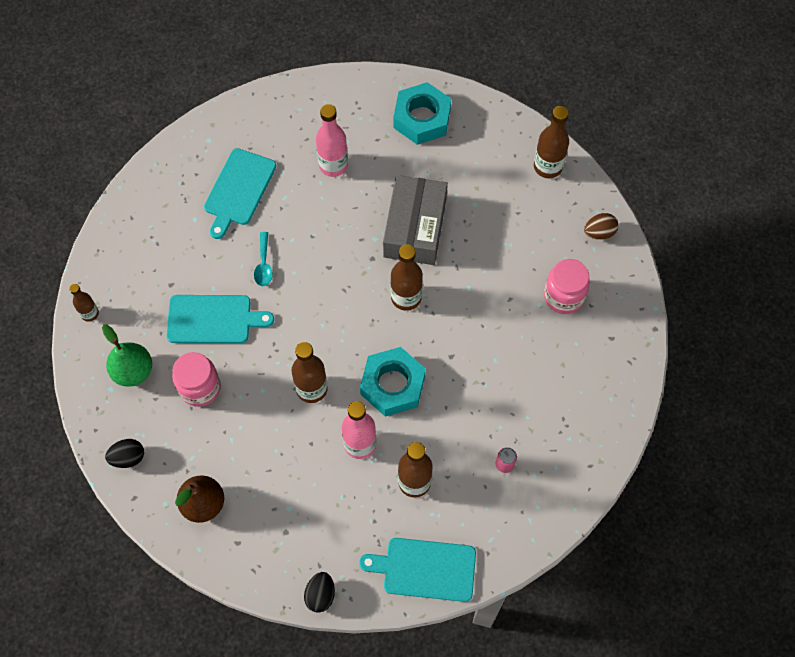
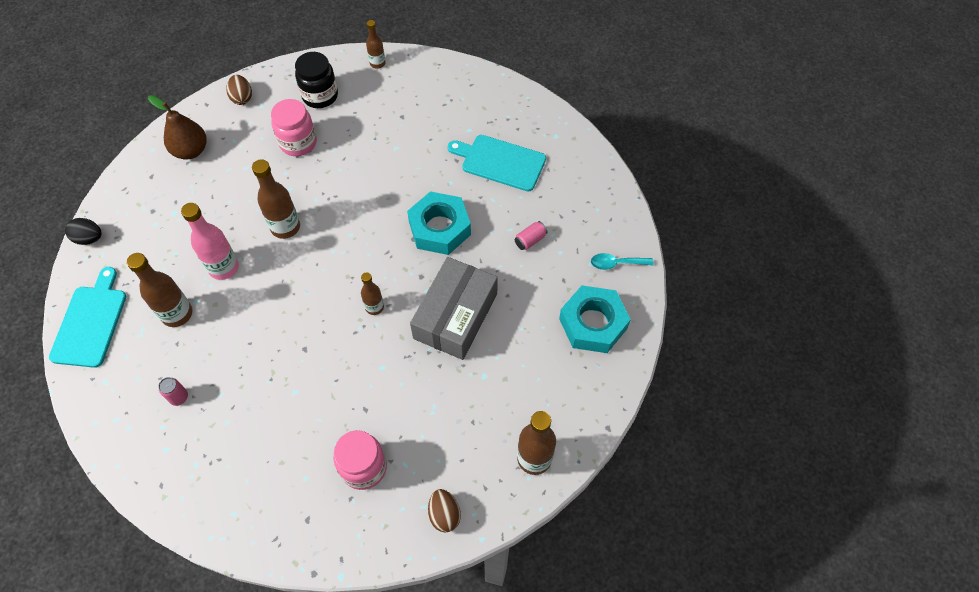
camera: 90 degrees right, 5 degrees down
green pear [102,324,152,387] -> black jar [295,52,338,108]
black egg [105,439,144,468] -> brown egg [226,75,252,105]
turquoise cutting board [166,295,274,343] -> none
turquoise spoon [254,232,273,286] -> turquoise spoon moved to [591,253,654,270]
pink bottle [316,104,348,177] -> pink can [515,221,548,250]
turquoise nut [360,347,426,417] -> turquoise nut moved to [407,191,471,255]
grey box [383,175,448,265] -> grey box turned 75 degrees counterclockwise [410,257,498,360]
brown bottle [391,244,423,311] -> brown bottle [361,272,384,315], size x0.59

